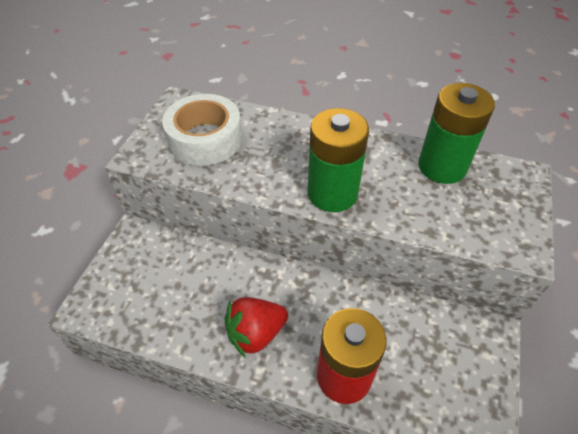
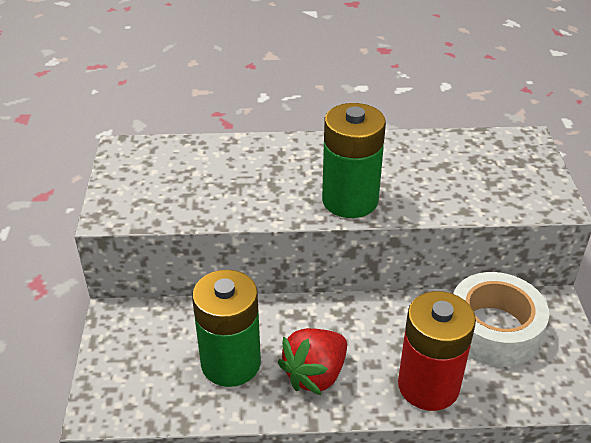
camera: 20 degrees left, 10 degrees down
white tape [162,94,242,166] -> white tape moved to [453,272,549,367]
green battery [418,83,495,184] -> green battery moved to [192,270,261,387]

